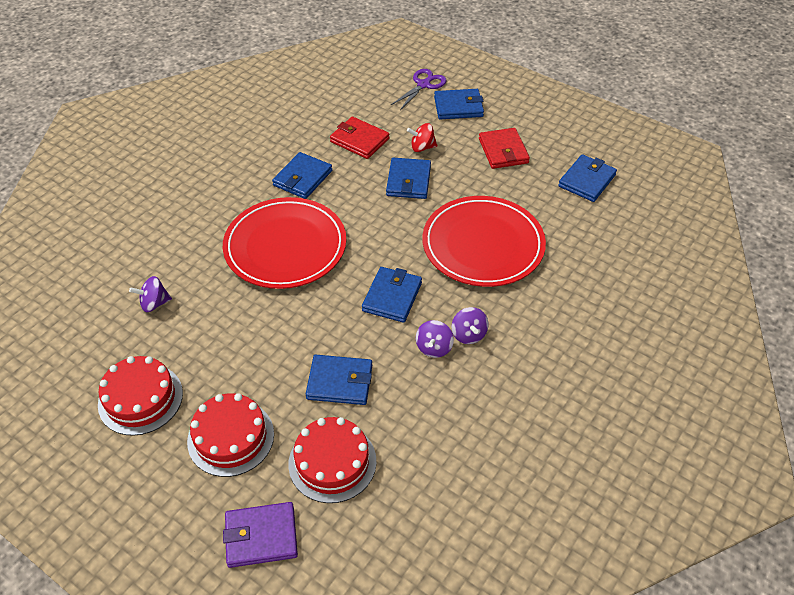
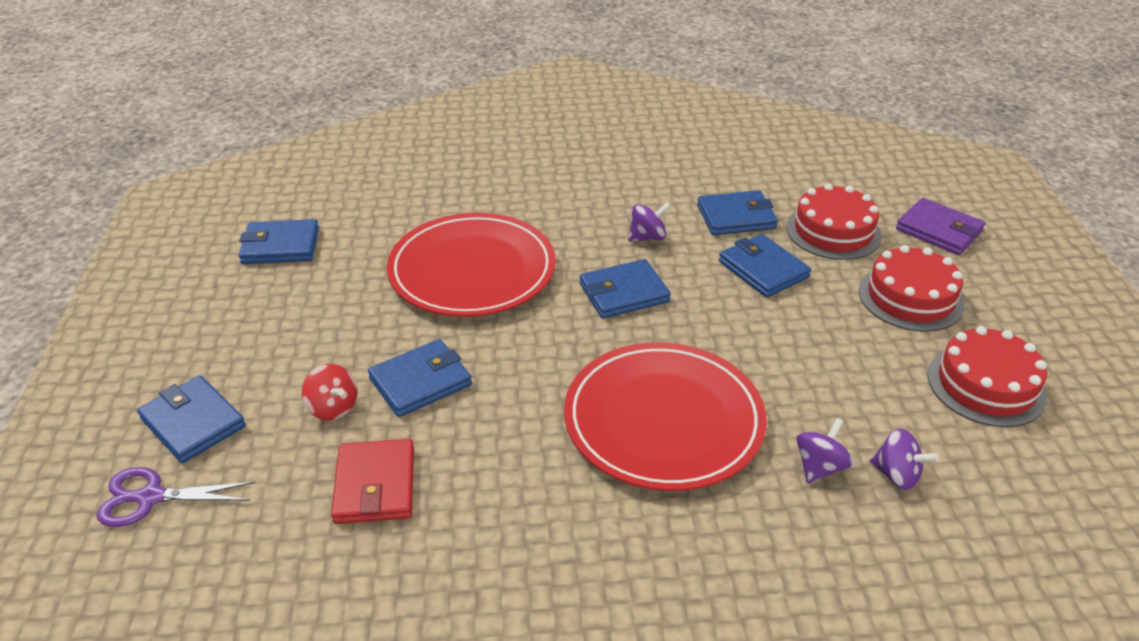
camera: 130 degrees left, 10 degrees down
blue wallet [272,152,332,199] -> blue wallet moved to [697,190,778,235]
purple spinning top [452,307,489,344] -> purple spinning top moved to [796,418,853,484]
red wallet [479,128,530,169] -> none

